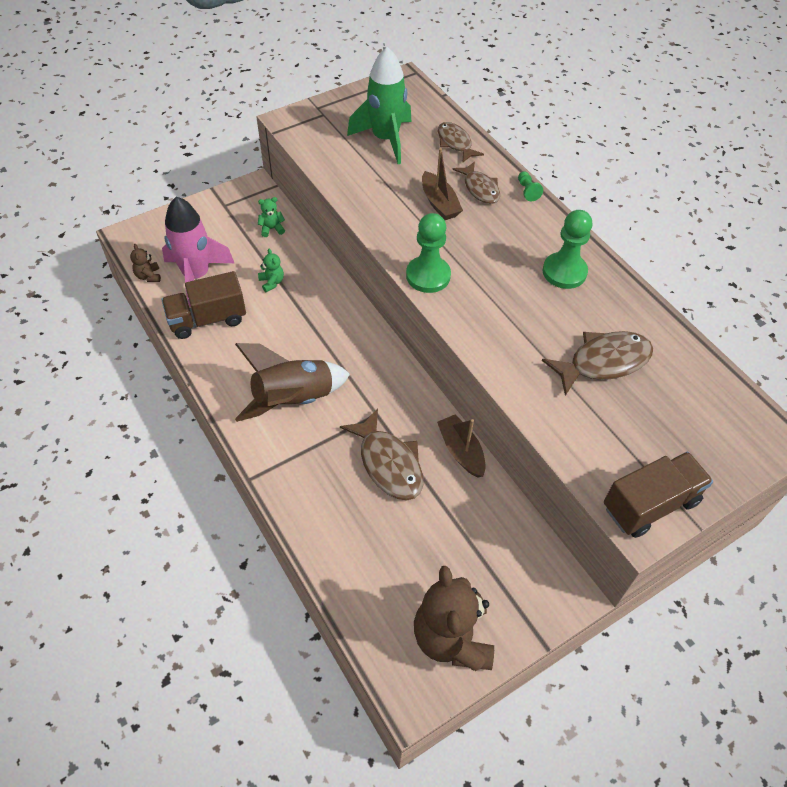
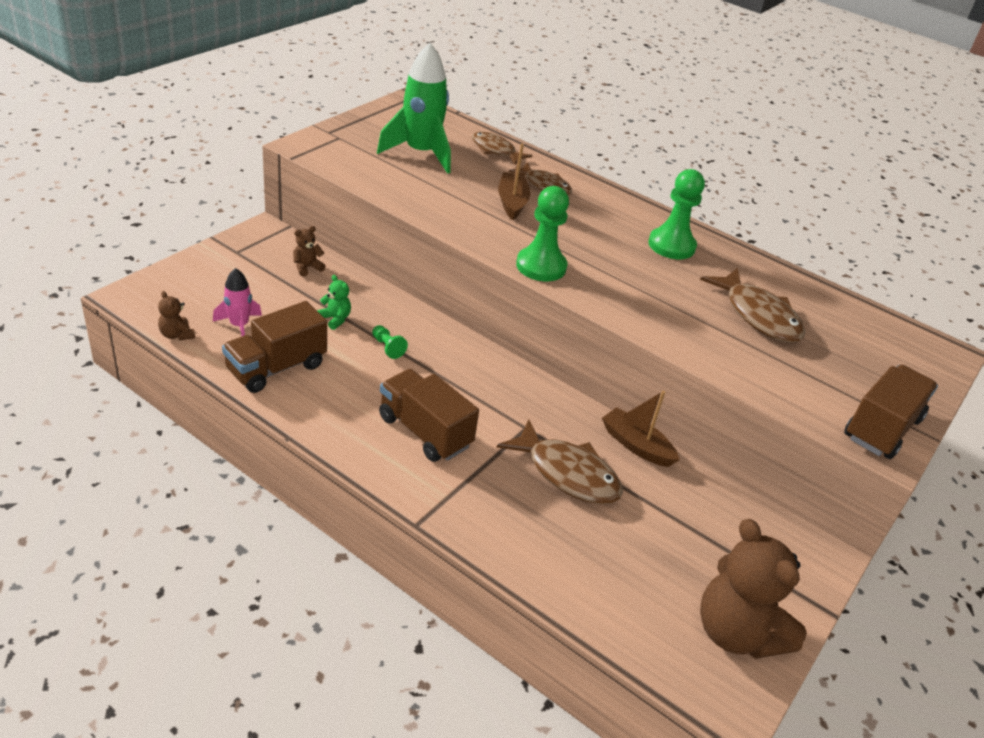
camera: 25 degrees left, 15 degrees down
pink rocket [162,196,234,307] -> pink rocket [213,268,262,336], size x0.54
brown rocket [235,343,350,422] -> brown truck [379,369,479,462]
green teddy bear [258,197,285,237] -> brown teddy bear [293,226,325,277]
brown boat [422,148,463,220] -> brown boat turned 135 degrees counterclockwise [498,143,531,220]
green pawn [518,171,543,201] -> green pawn moved to [372,325,408,359]
brown fish [542,331,653,396] -> brown fish turned 105 degrees clockwise [700,268,805,343]

